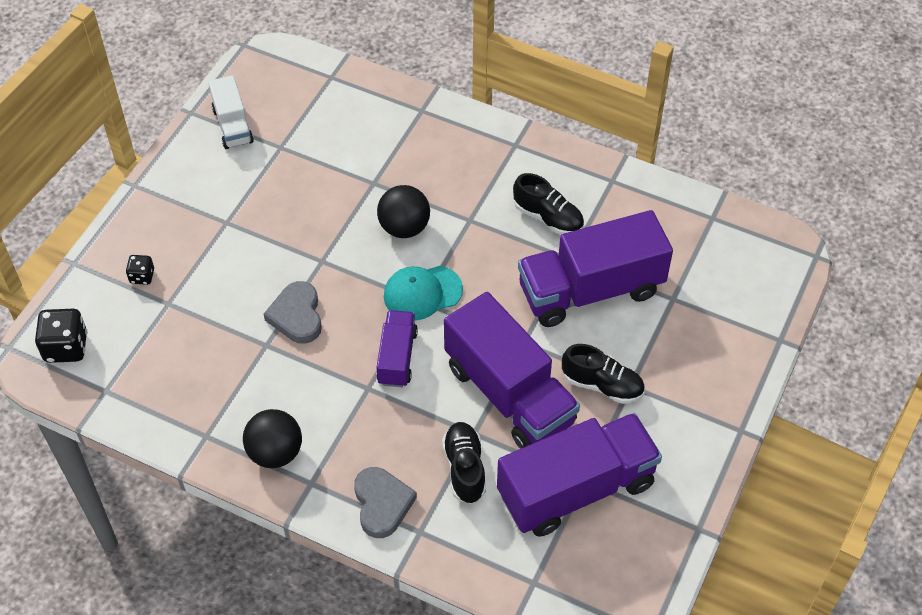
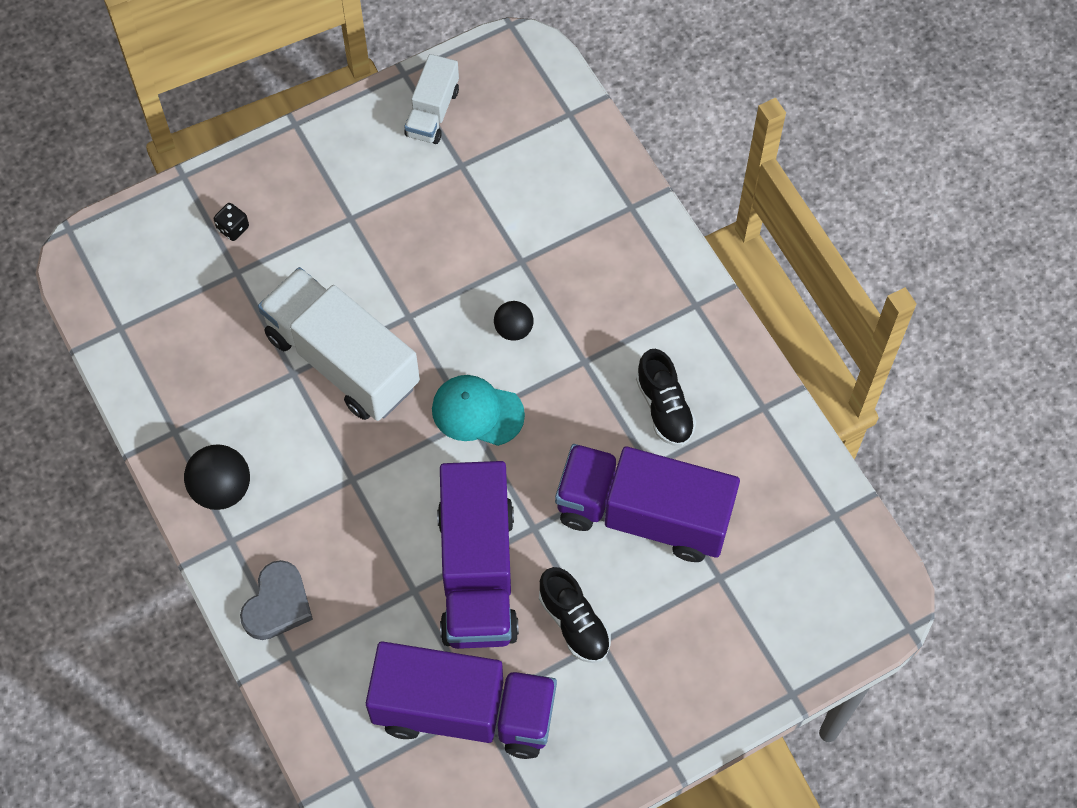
camera: 35 degrees right, 10 degrees up
black dice [35,309,87,363] -> none
grey heart [264,281,322,344] -> white truck [258,267,420,421]
purple truck [376,310,418,387] -> none
black ball [377,185,430,238] -> black ball [494,301,534,341], size x0.64
black shoe [442,422,486,504] -> none

